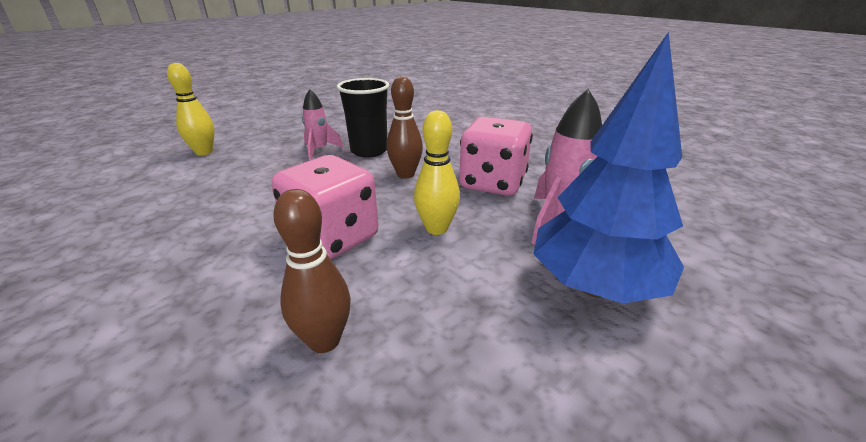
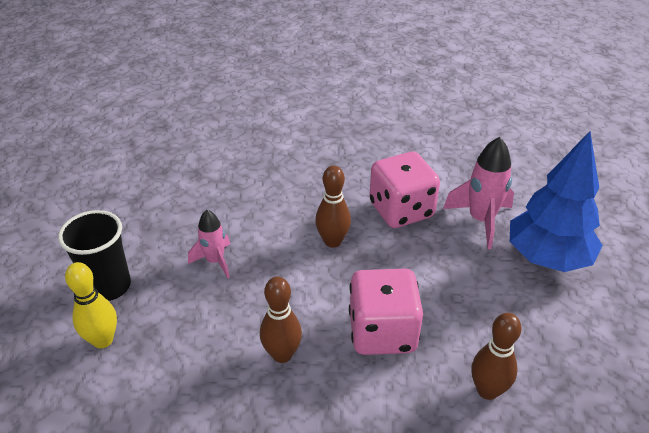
camera: 45 degrees left, 10 degrees up
black cup [337,78,390,157] -> black cup moved to [58,210,131,301]
yellow bowling pin [414,110,460,235] -> none
none -> brown bowling pin [260,276,302,363]

